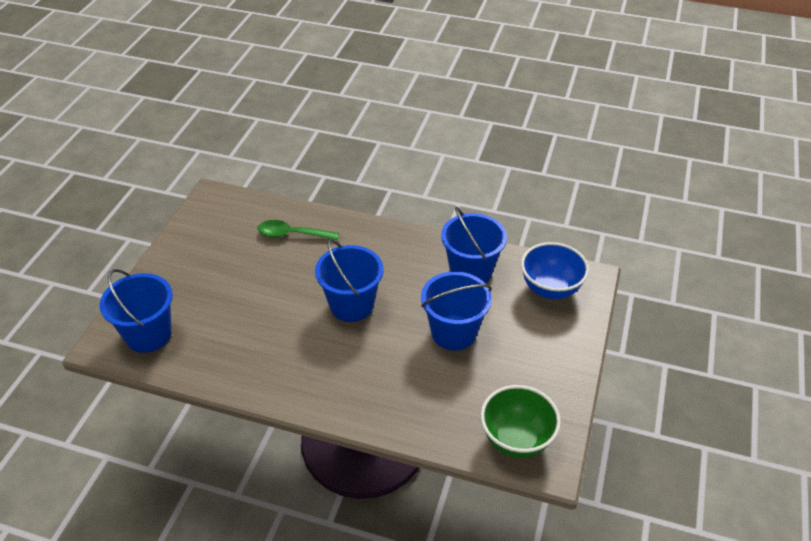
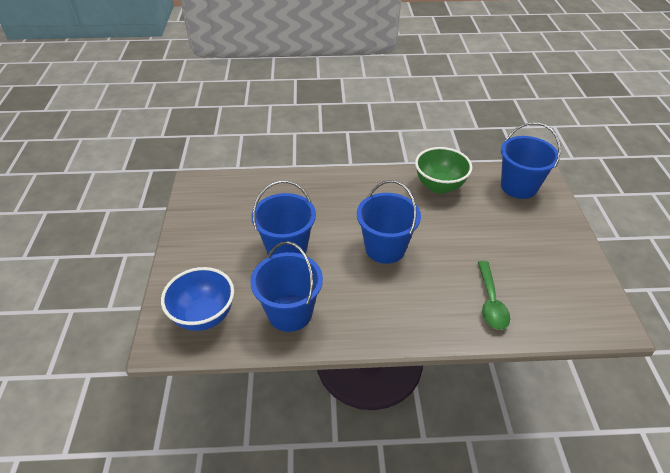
camera: 160 degrees right, 0 degrees up
green spoon [258,220,339,240] -> green spoon turned 105 degrees clockwise [478,261,510,330]
green bowl [481,385,561,458] -> green bowl moved to [415,147,473,194]

